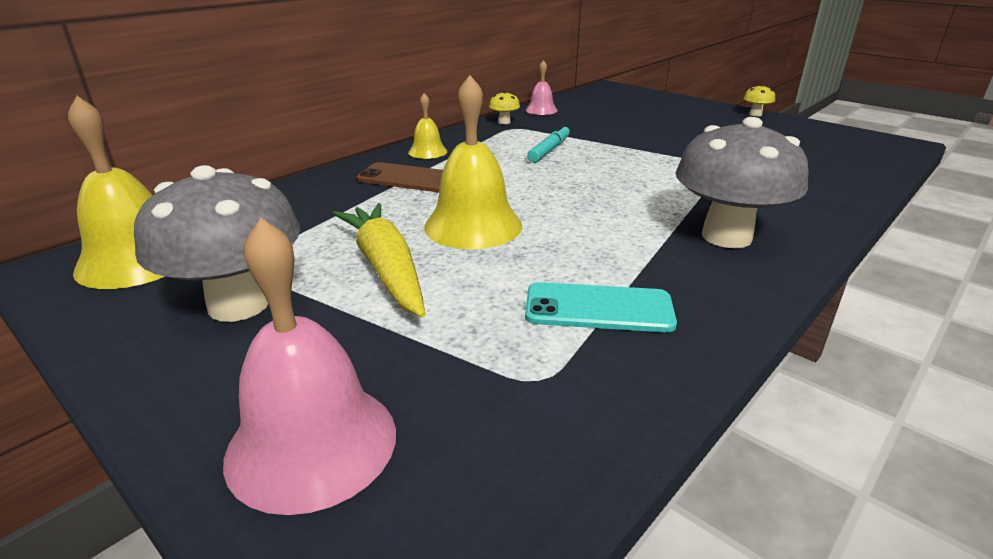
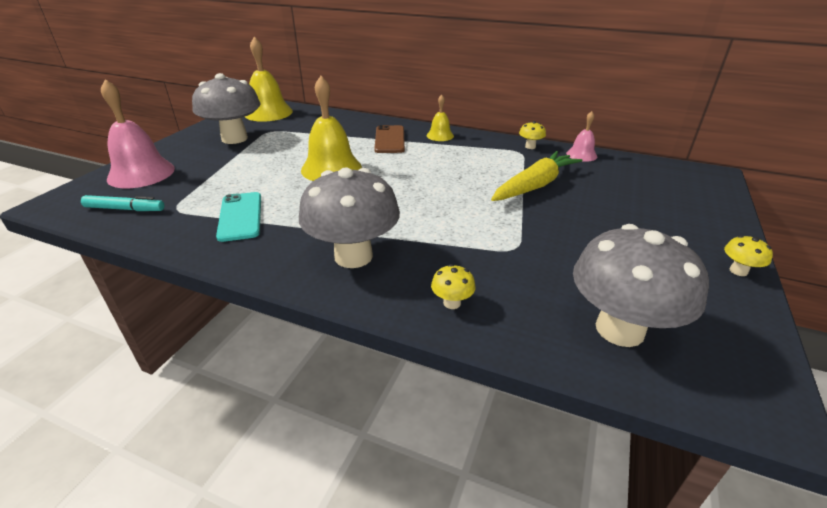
camera: 70 degrees right, 5 degrees up
yellow carrot [333,203,425,317] -> yellow carrot moved to [491,151,583,201]
turquoise marker [527,124,570,163] -> turquoise marker moved to [81,195,164,211]
none -> yellow mushroom [431,264,476,309]
none -> grey mushroom [573,224,709,347]

